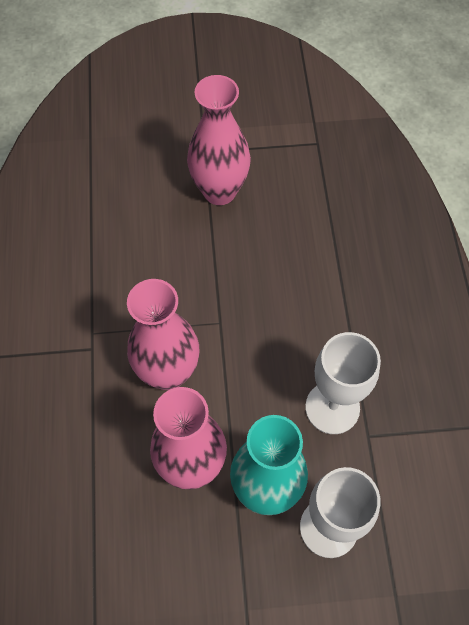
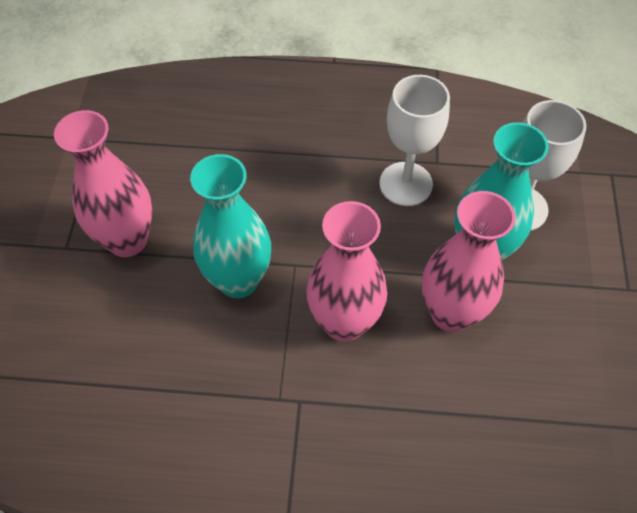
camera: 80 degrees left, 5 degrees down
none -> turquoise vase [190,154,271,298]

